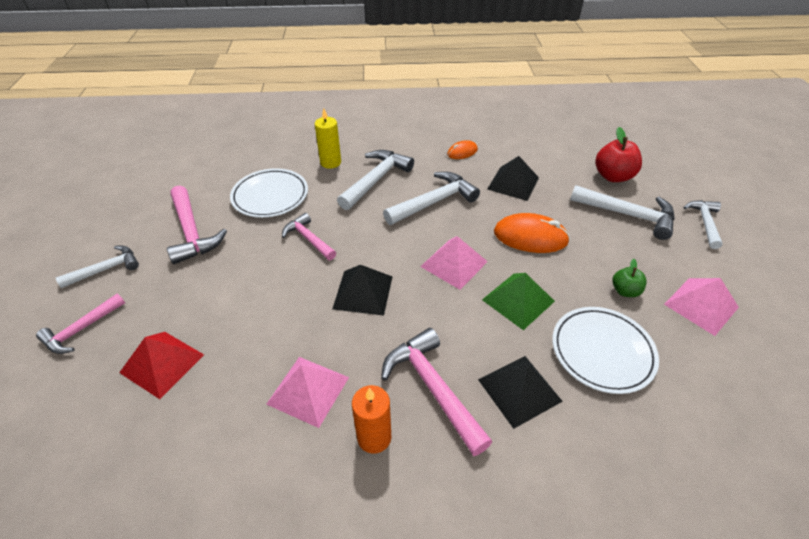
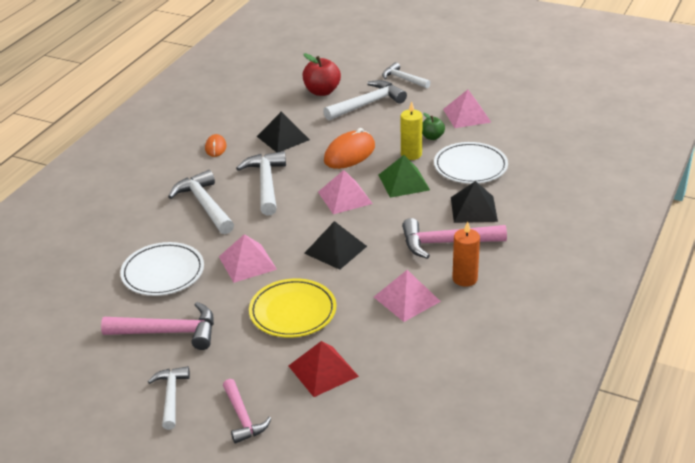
camera: 60 degrees left, 10 degrees down
pink hammer [282,213,336,260] -> pink pyramid [219,234,277,283]
yellow candle [315,109,341,169] -> yellow candle moved to [401,101,423,160]
none -> yellow plate [249,278,336,338]

